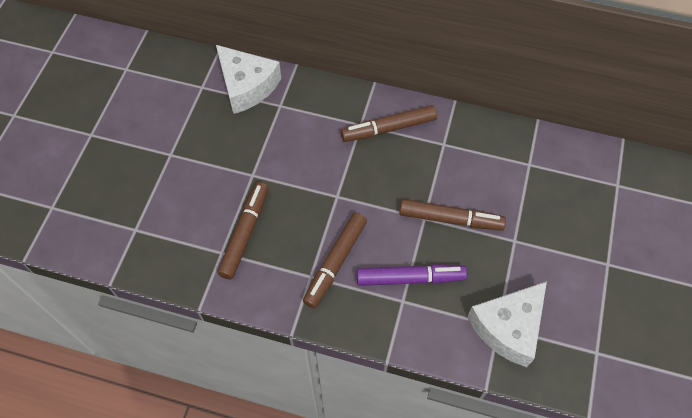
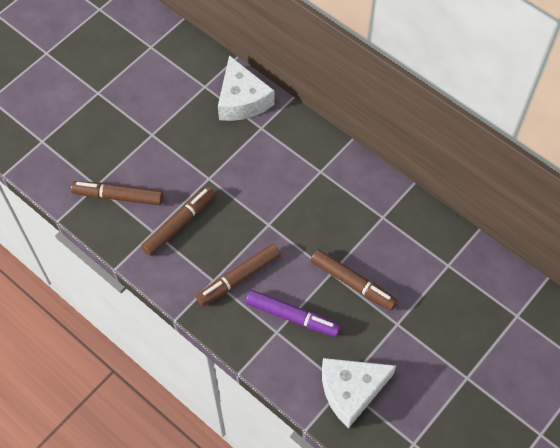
camera: 25 degrees right, 0 degrees up
brown marker [341,105,437,142] -> brown marker moved to [71,181,163,205]

